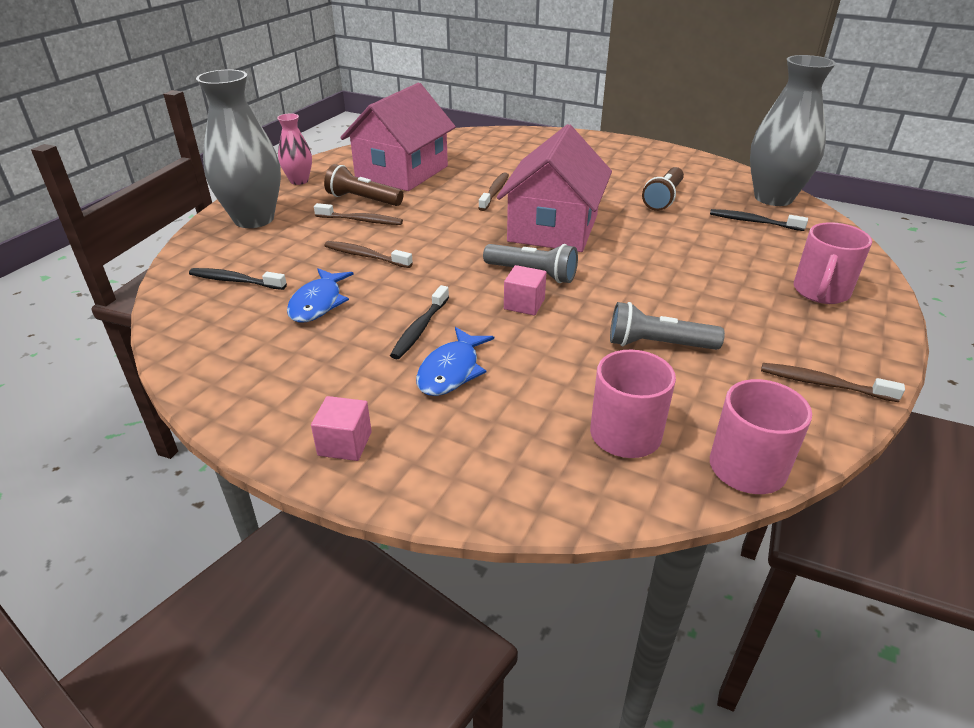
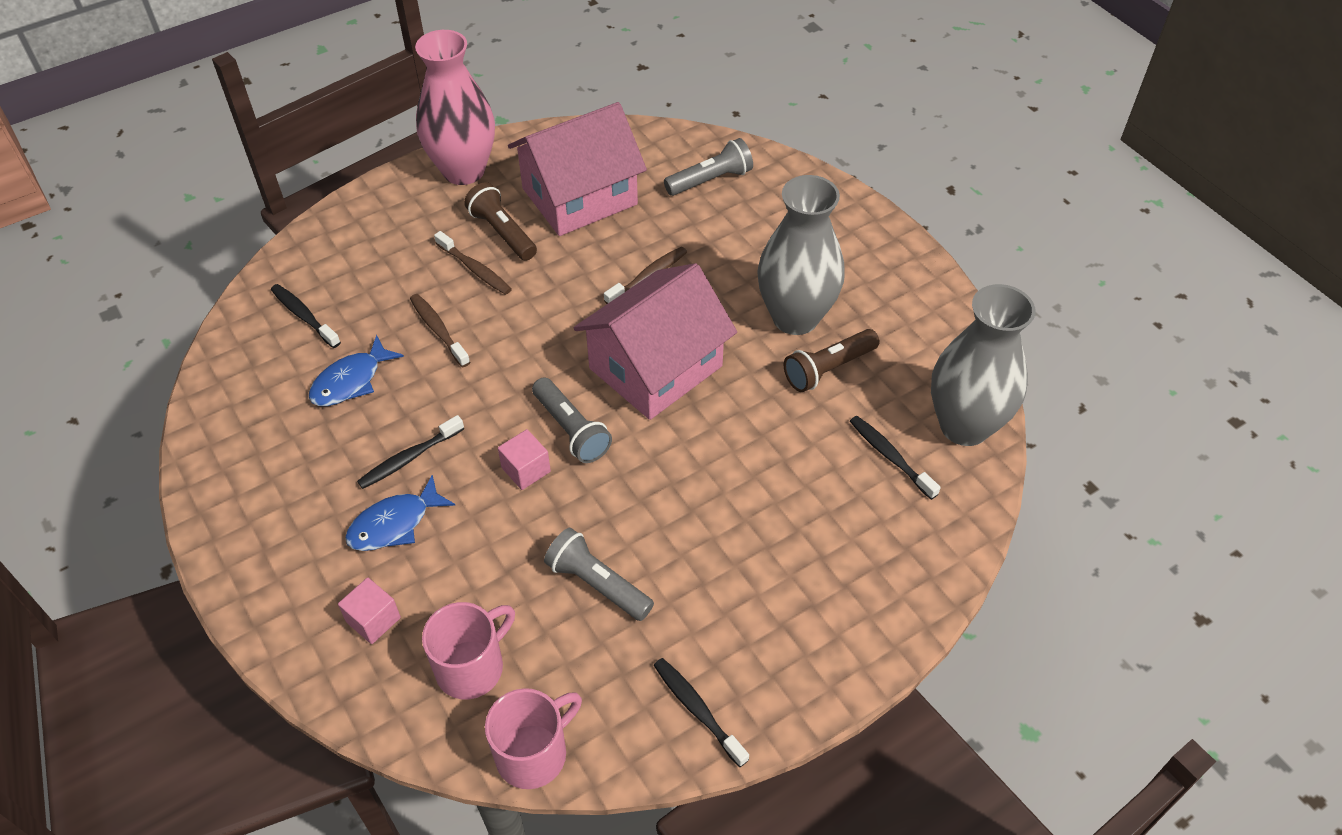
camera: 30 degrees right, 15 degrees up
grey vase [196,69,281,228] -> grey vase moved to [757,175,845,335]
pink vase [277,114,312,185] -> pink vase [415,30,495,185], size x1.94
pink cube [311,396,372,461] -> pink cube moved to [338,578,401,644]
brown toothbrush [761,363,905,402] -> black toothbrush [654,658,749,767]
pink mug [794,222,872,304] -> none
none -> grey flashlight [664,138,753,196]

